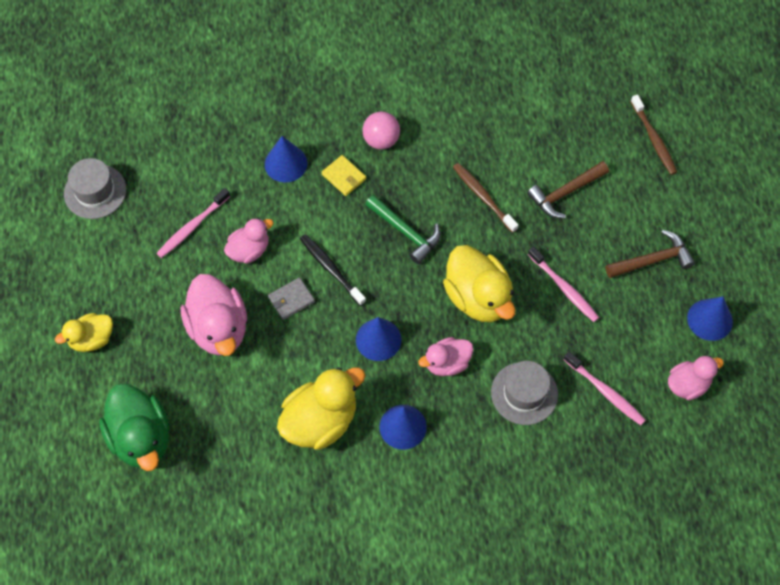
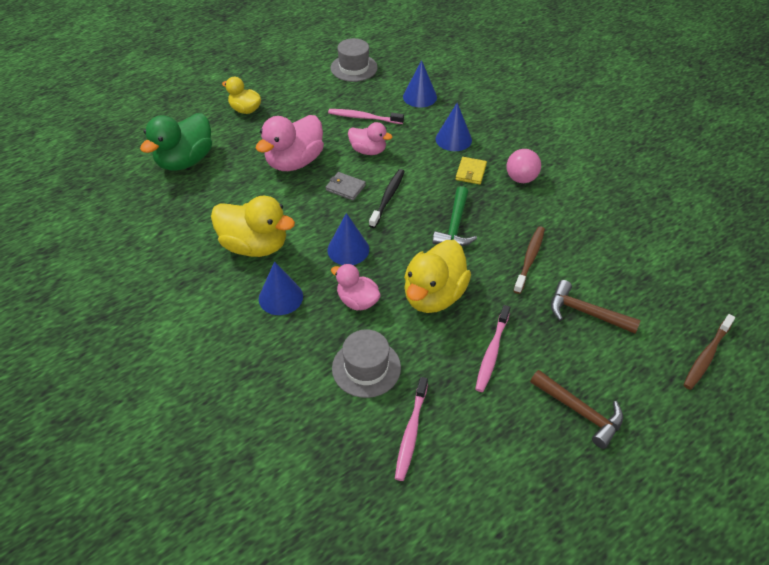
camera: 60 degrees right, 15 degrees down
pink duck [668,356,724,400] -> none
blue cone [687,297,733,341] -> blue cone moved to [403,60,437,107]

